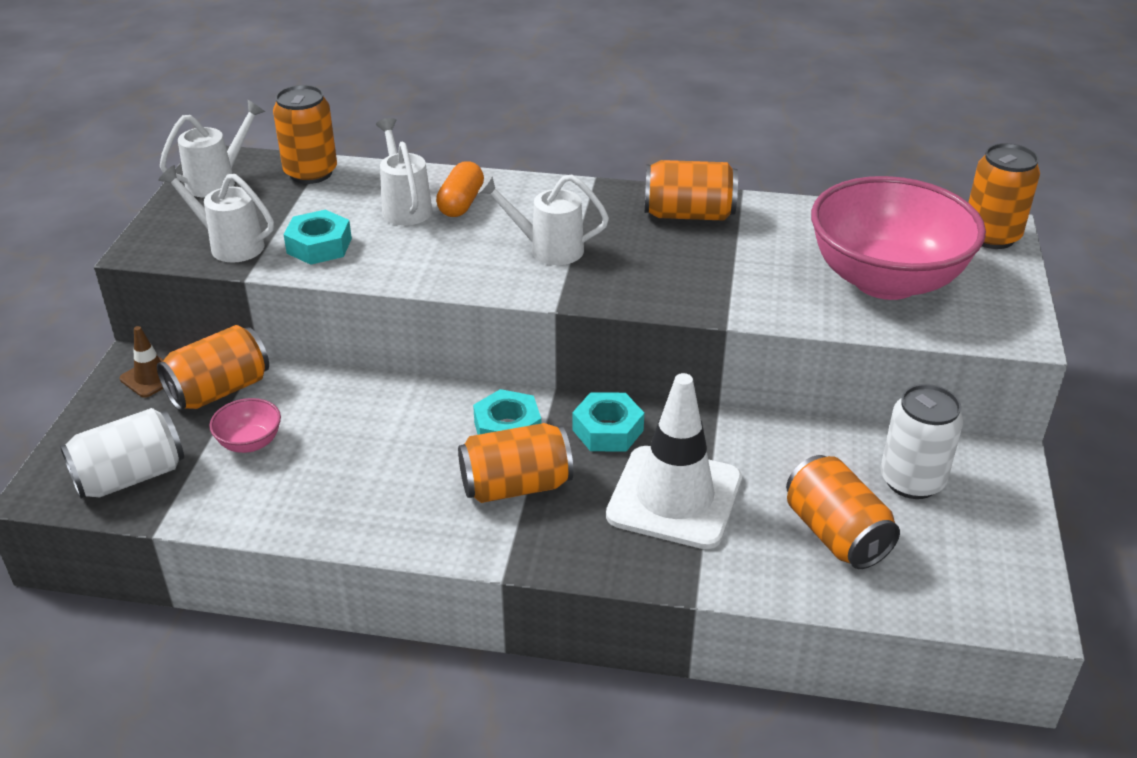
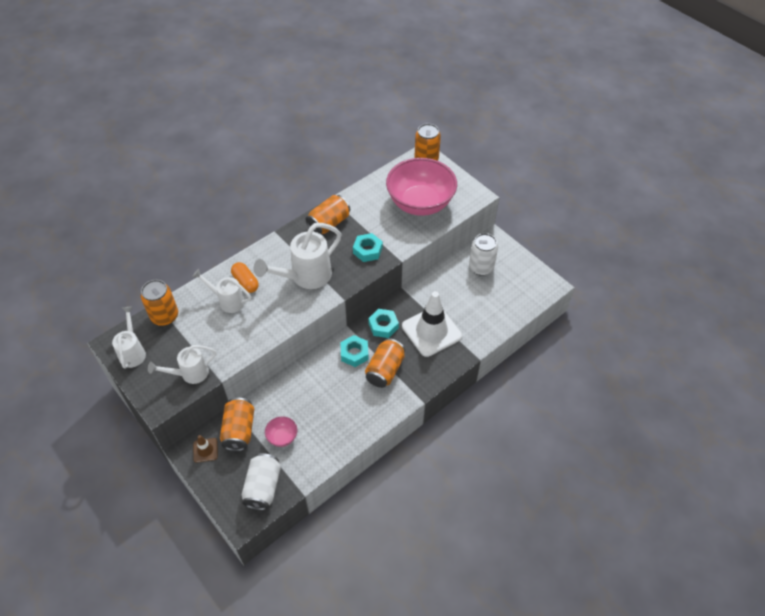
camera: 50 degrees left, 15 degrees up
turquoise nut [284,210,352,265] -> turquoise nut moved to [353,233,383,262]
white watering can [478,175,609,265] -> white watering can [254,223,341,289], size x1.63
orange can [786,455,900,569] -> none

